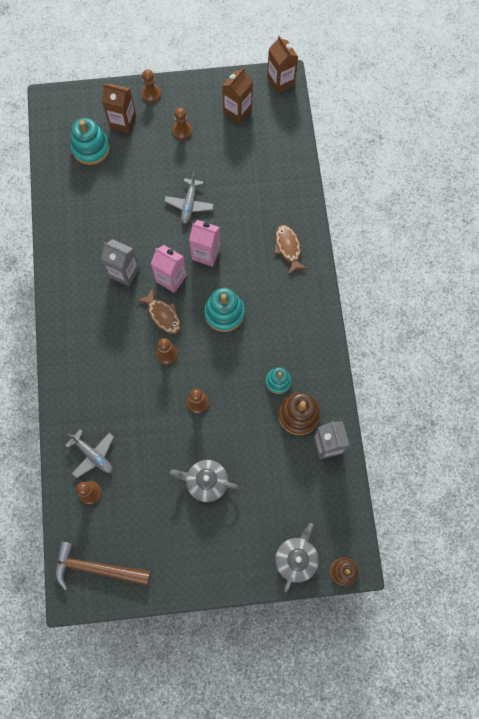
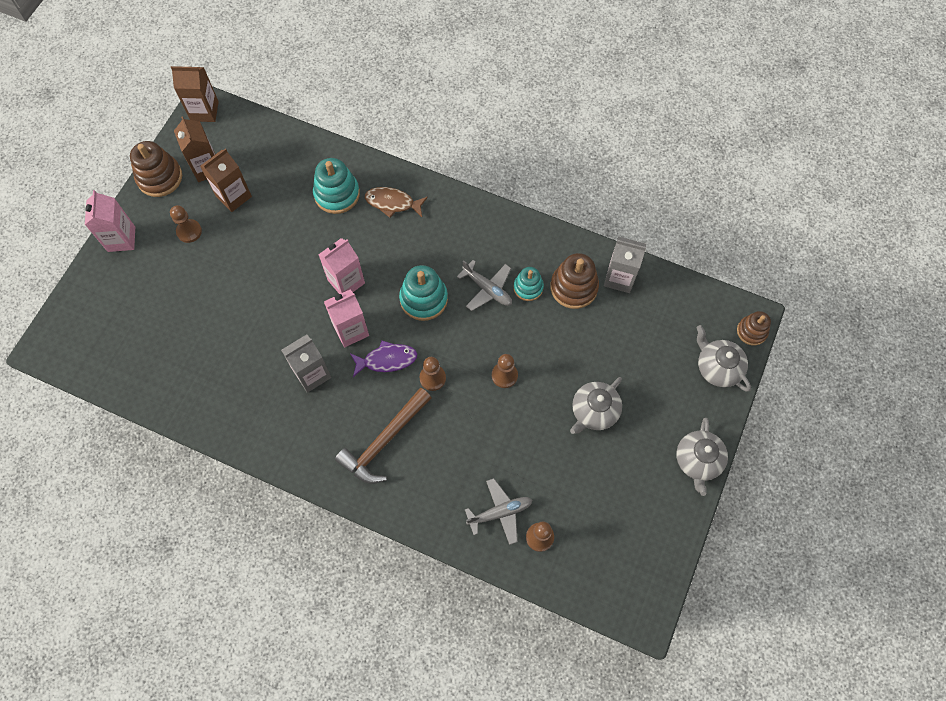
camera: 60 degrees left, 5 degrees down
brown hammer [55,541,151,591] -> brown hammer moved to [335,388,431,484]
turquoise stacking toy [71,118,110,165] -> turquoise stacking toy moved to [313,158,360,214]
brown carton [102,84,136,133] -> brown carton moved to [200,148,252,212]
brown fish [137,288,181,334] -> purple fish [350,341,417,377]
brown pawn [141,70,161,103] -> pink carton [85,190,135,252]
grey plane [164,173,214,224] -> grey plane moved to [457,260,512,311]
none -> brown stacking toy [130,141,182,197]
none -> grey teapot [676,418,728,496]

